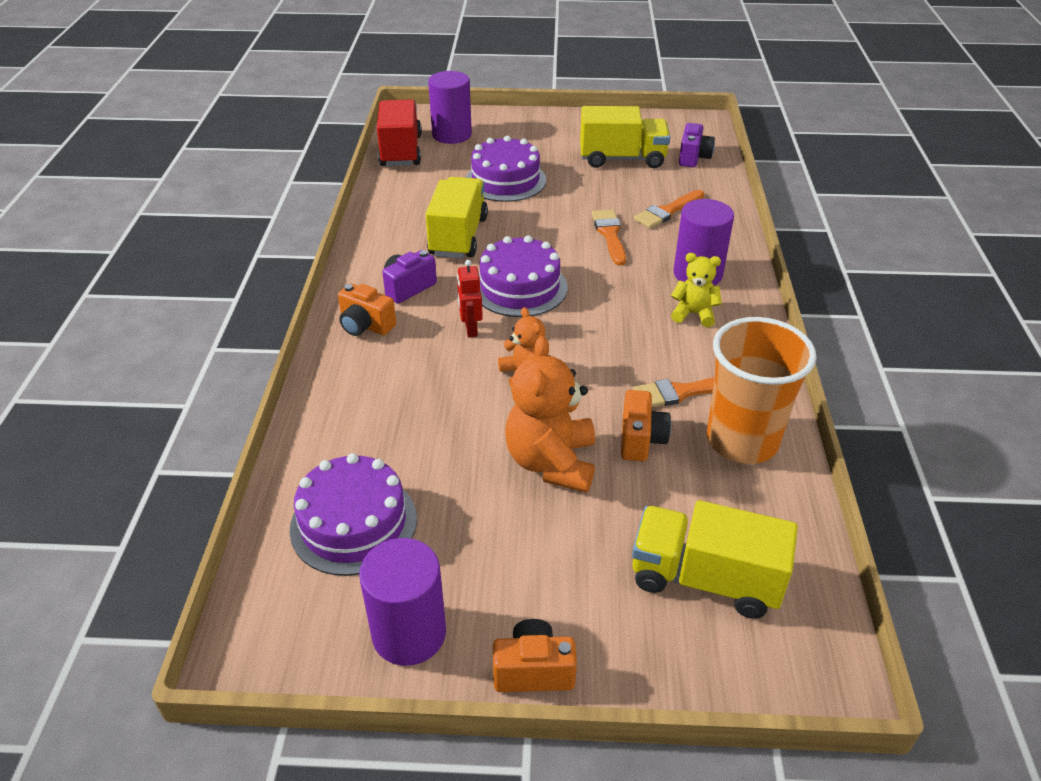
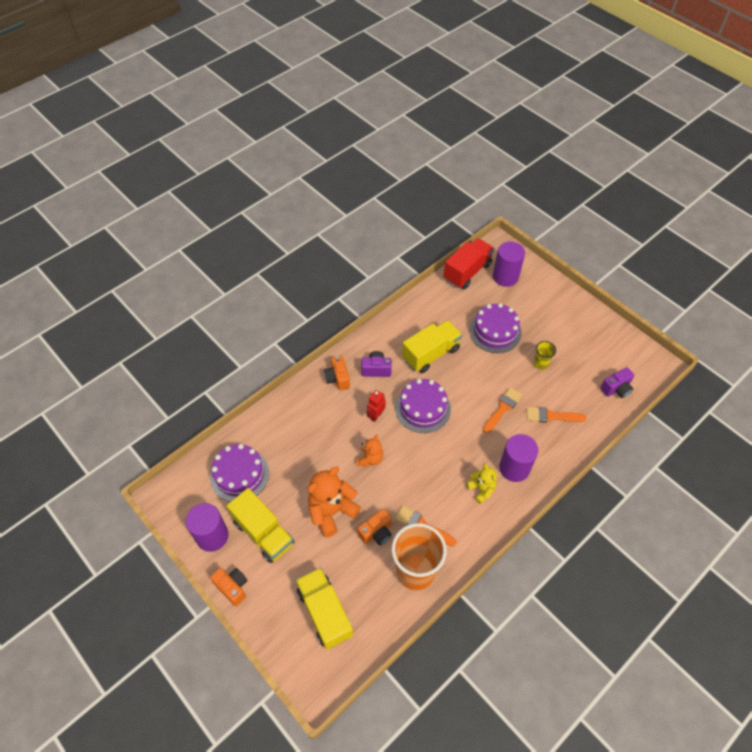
camera: 45 degrees right, 15 degrees up
yellow truck [580,106,670,168] -> yellow truck moved to [227,488,294,563]
none -> yellow cup [533,341,556,370]

